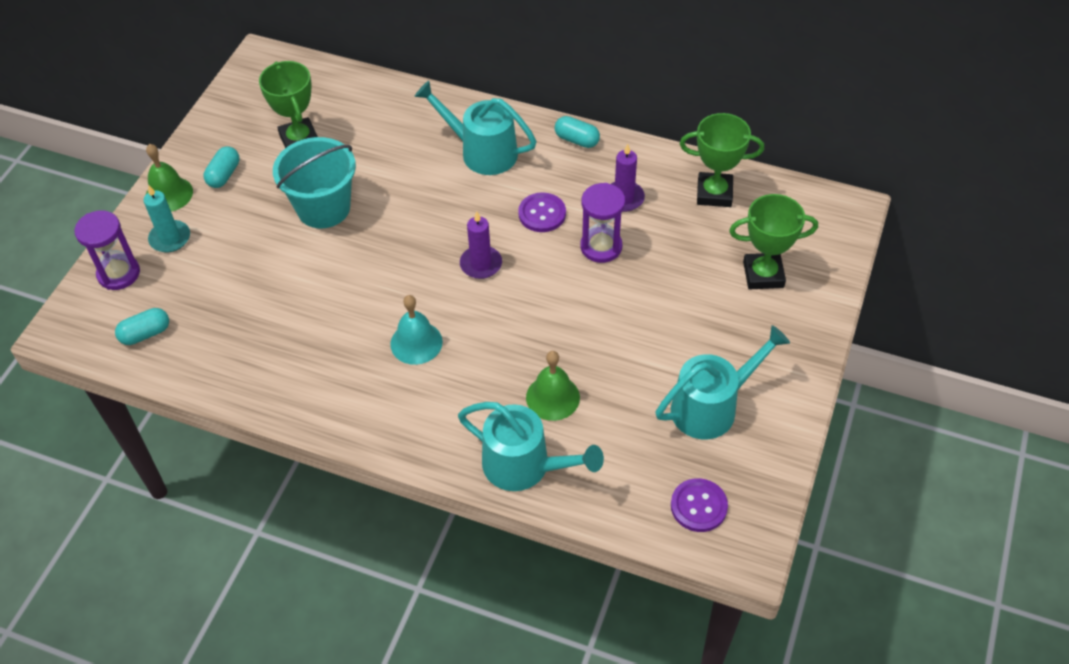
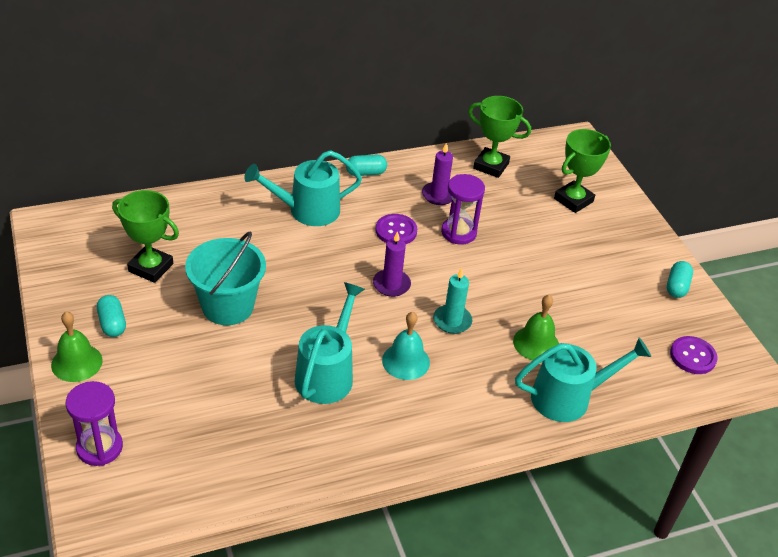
camera: 45 degrees left, 10 degrees down
turquoise capsule [115,308,169,345] -> turquoise capsule moved to [667,261,693,298]
turquoise candle [143,185,190,252] -> turquoise candle moved to [433,268,472,334]
turquoise watering can [656,325,790,439] -> turquoise watering can moved to [295,282,365,404]
green trophy [680,113,764,207] -> green trophy turned 60 degrees clockwise [468,96,531,178]

